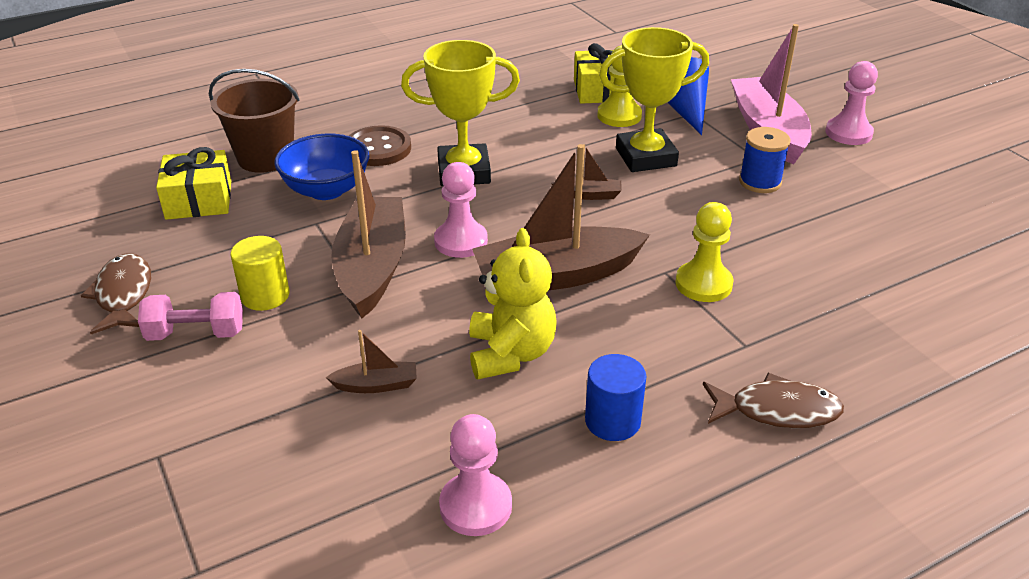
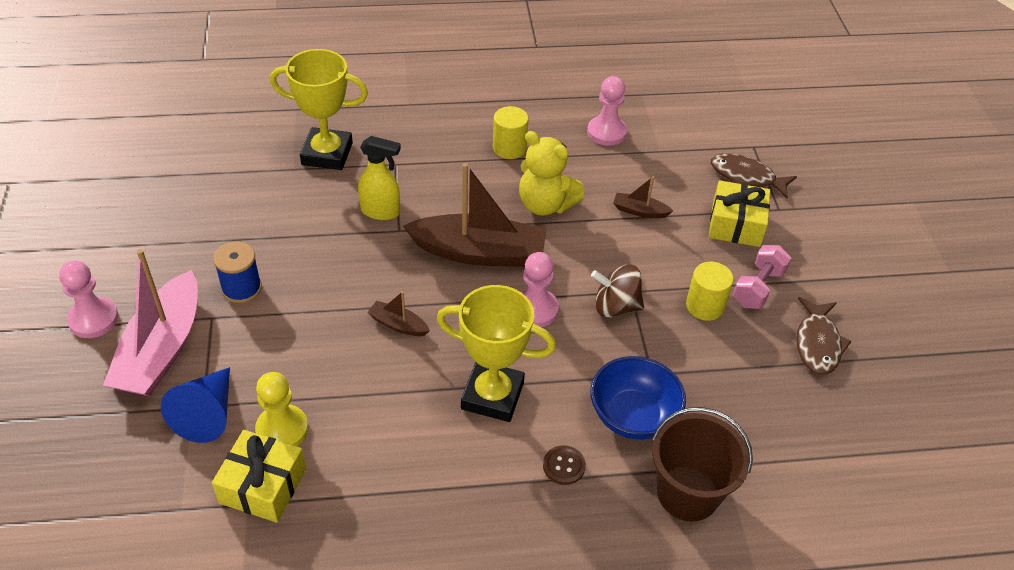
camera: 160 degrees left, 10 degrees up
pink dumbbell [138,292,243,341] -> pink dumbbell turned 75 degrees counterclockwise [733,245,791,309]
yellow gift [156,147,231,220] -> yellow gift moved to [709,180,770,247]
brown boat [331,150,406,318] -> brown spinning top [591,264,644,318]
brown button [349,125,411,166] -> brown button [543,445,586,485], size x0.57
yellow teddy bear [469,228,557,379] -> yellow teddy bear turned 75 degrees counterclockwise [519,131,584,216]
blue cylinder [585,354,646,441] -> yellow cylinder [493,106,529,159]
yellow trophy [599,27,709,172] -> yellow trophy moved to [270,49,368,170]
yellow pawn [675,202,733,302] -> yellow spray bottle [358,136,401,220]
brown fish [703,373,844,428] -> brown fish moved to [711,153,797,199]

